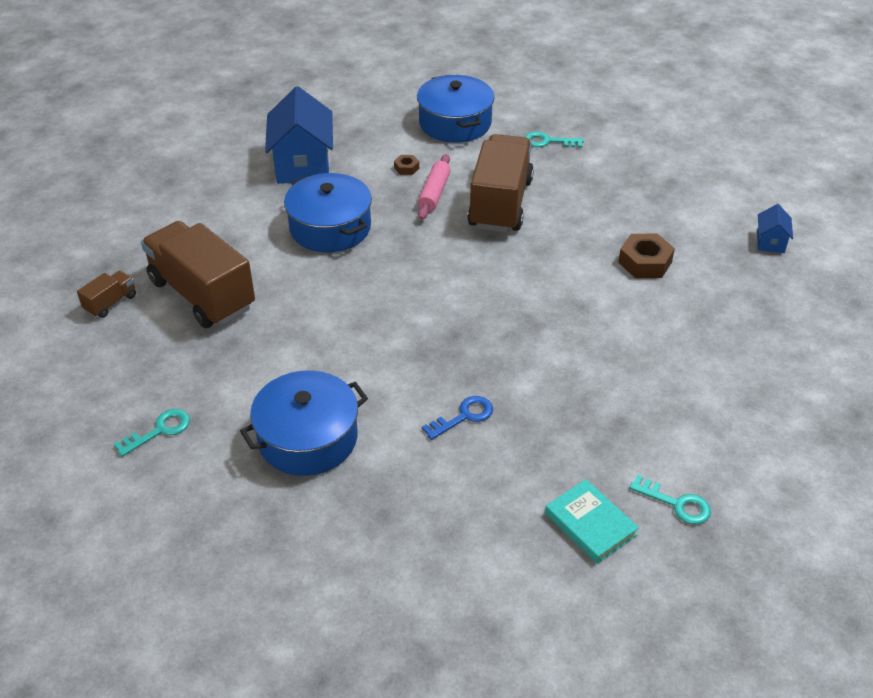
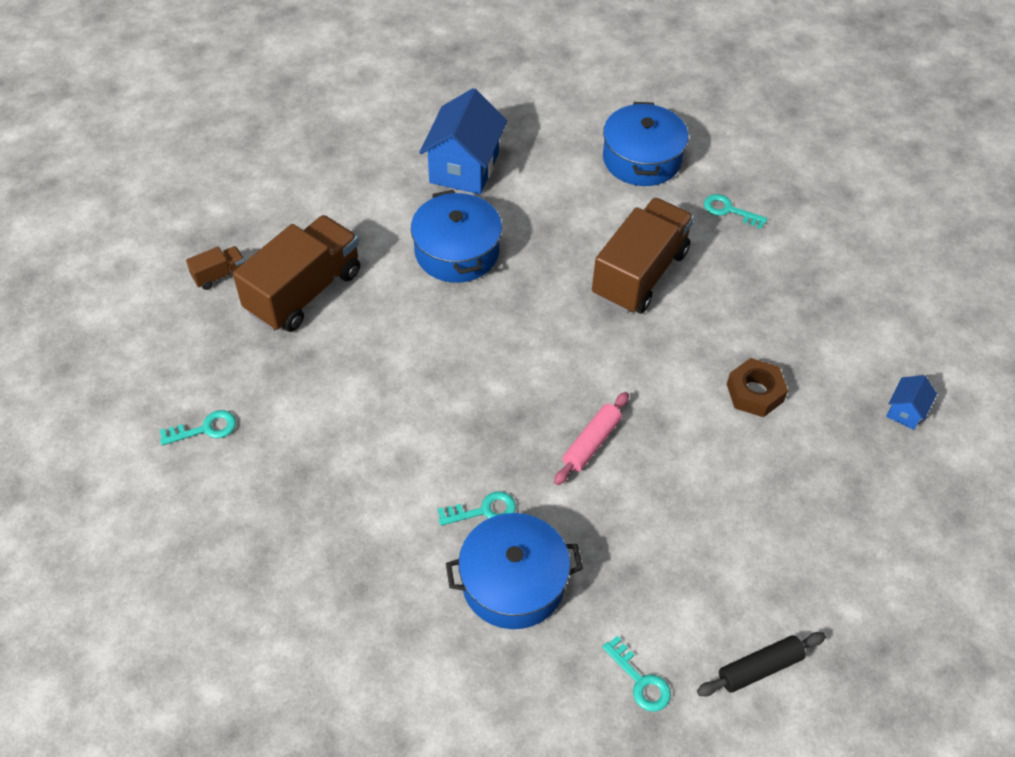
camera: 20 degrees right, 10 degrees up
brown truck [141,221,255,328] -> brown truck turned 60 degrees clockwise [233,215,360,332]
blue pot [240,370,368,476] -> blue pot moved to [446,513,583,629]
brown nut [394,155,419,175] -> none
pink rolling pin [418,154,451,220] -> pink rolling pin moved to [554,392,629,485]
blue key [422,396,493,440] -> turquoise key [438,491,516,526]
turquoise book [545,479,639,564] -> none
none -> black rolling pin [697,632,826,696]

